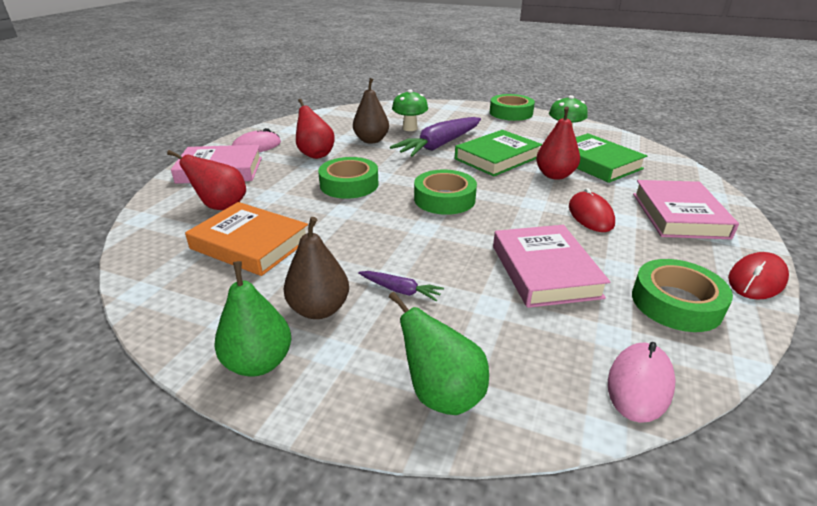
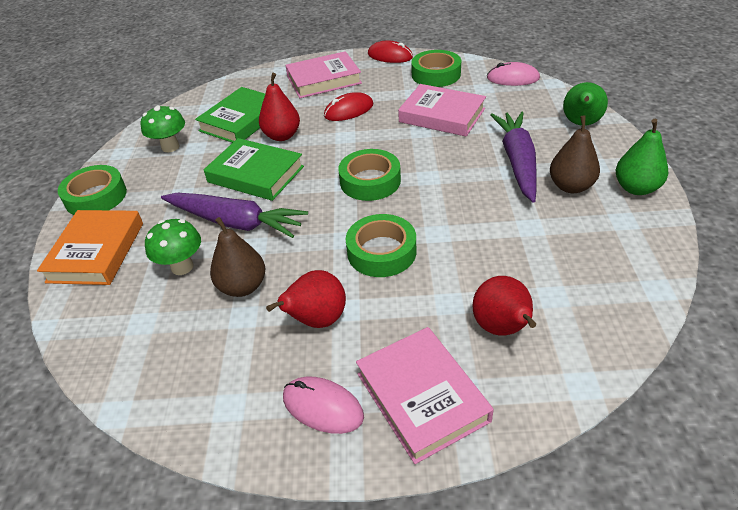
camera: 110 degrees left, 10 degrees up
orange book [185,202,308,276] -> orange book moved to [37,210,143,285]
purple carrot [358,271,444,301] -> purple carrot [490,112,537,202], size x2.22
pink book [493,225,610,308] -> pink book turned 60 degrees clockwise [398,84,486,136]

